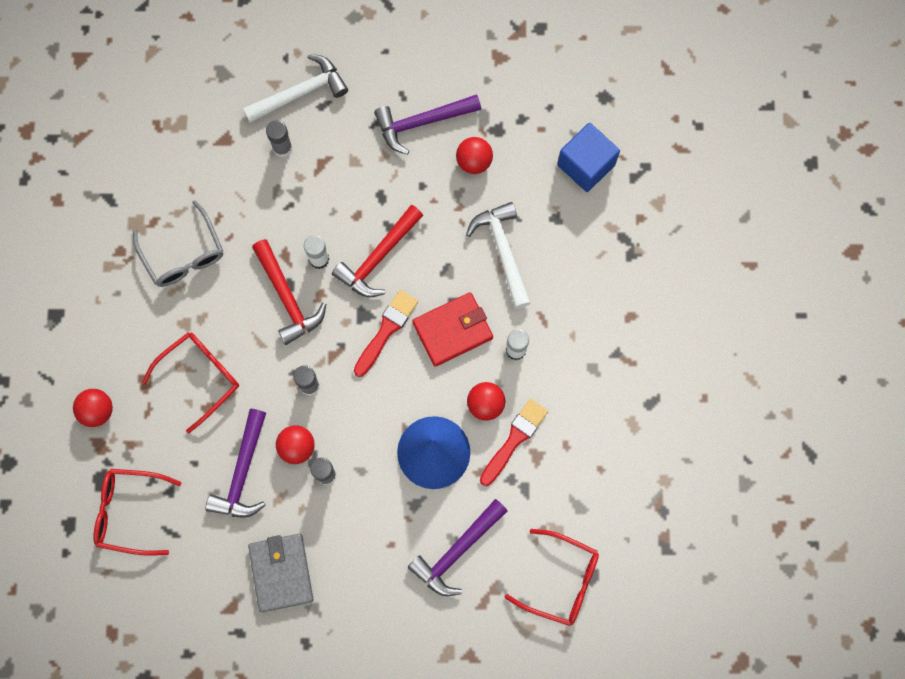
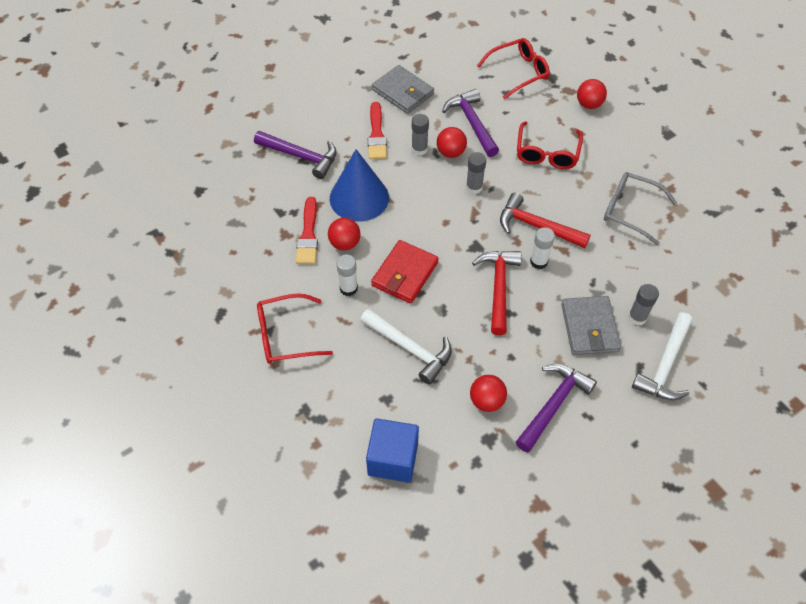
camera: 145 degrees right, 20 degrees down
red brush [354,290,418,377] -> red brush moved to [368,102,387,159]
purple hammer [408,499,508,596] -> purple hammer turned 105 degrees clockwise [254,131,337,179]
red glasses [505,529,599,626] -> red glasses moved to [257,293,333,364]
none -> grey wallet [561,296,621,355]

